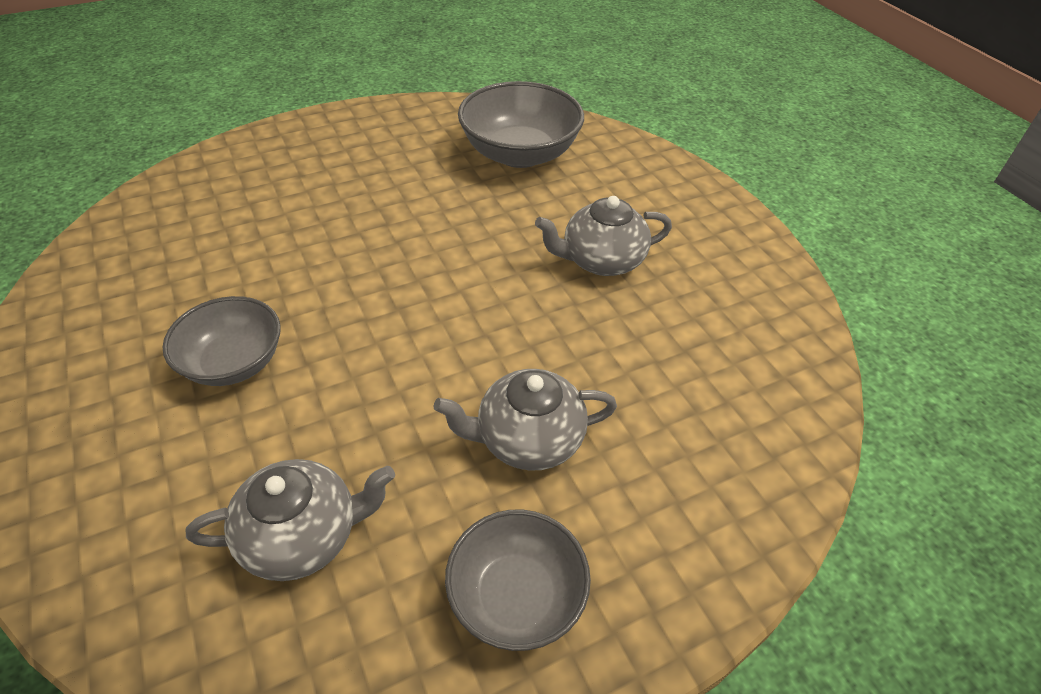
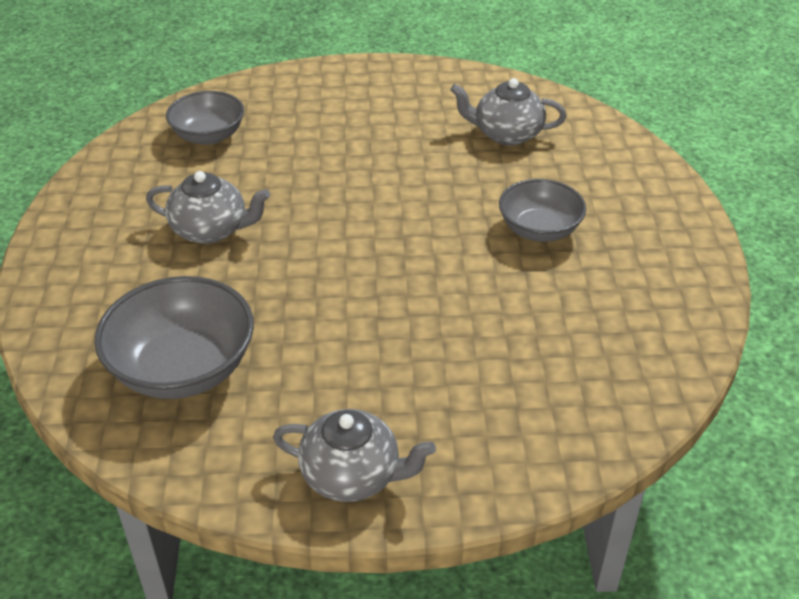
camera: 155 degrees left, 5 degrees down
grey teapot [434,369,617,471] -> grey teapot moved to [273,409,436,502]
grey bowl [445,510,591,651] -> grey bowl moved to [166,91,244,145]

